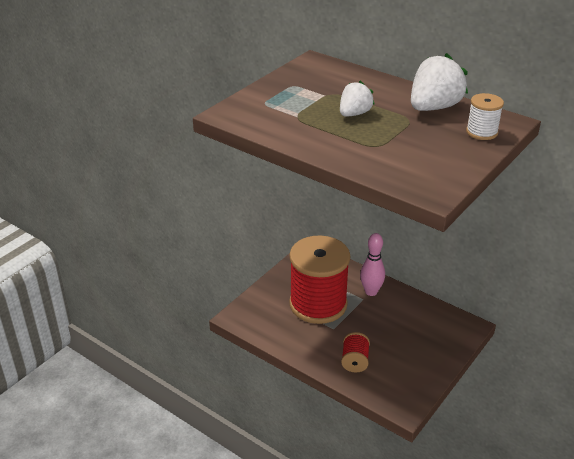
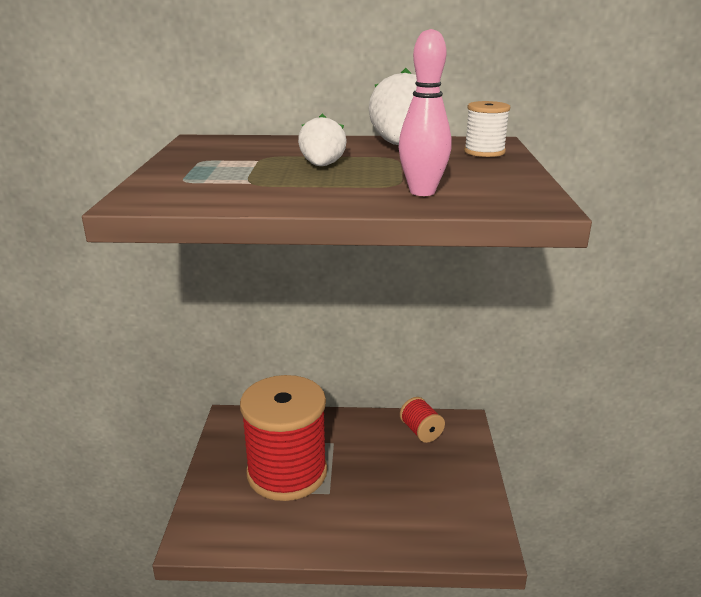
camera: 35 degrees left, 10 degrees down
red spool [341,332,370,372] -> red spool moved to [400,397,445,443]
pink bowling pin [360,233,385,296] -> pink bowling pin moved to [399,29,451,196]

